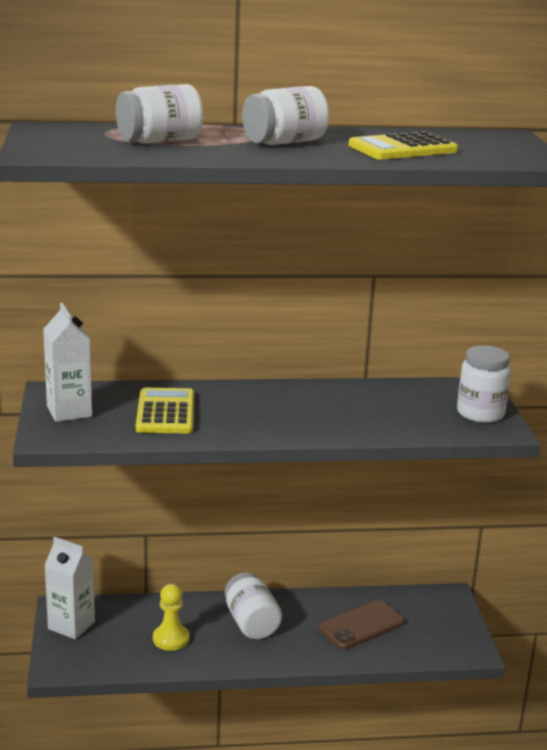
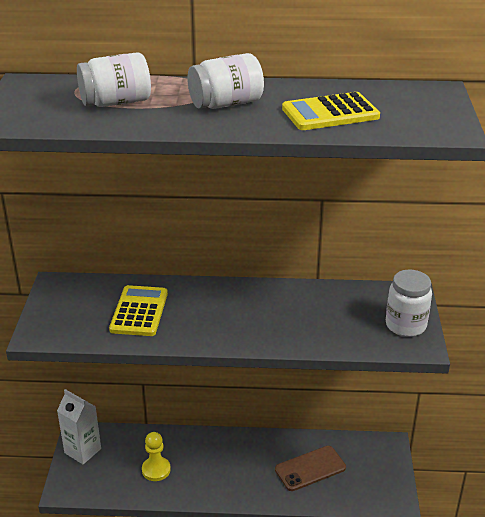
camera: 10 degrees right, 10 degrees up
white carton [43,303,92,422] -> none
white jar [225,572,282,639] -> none

